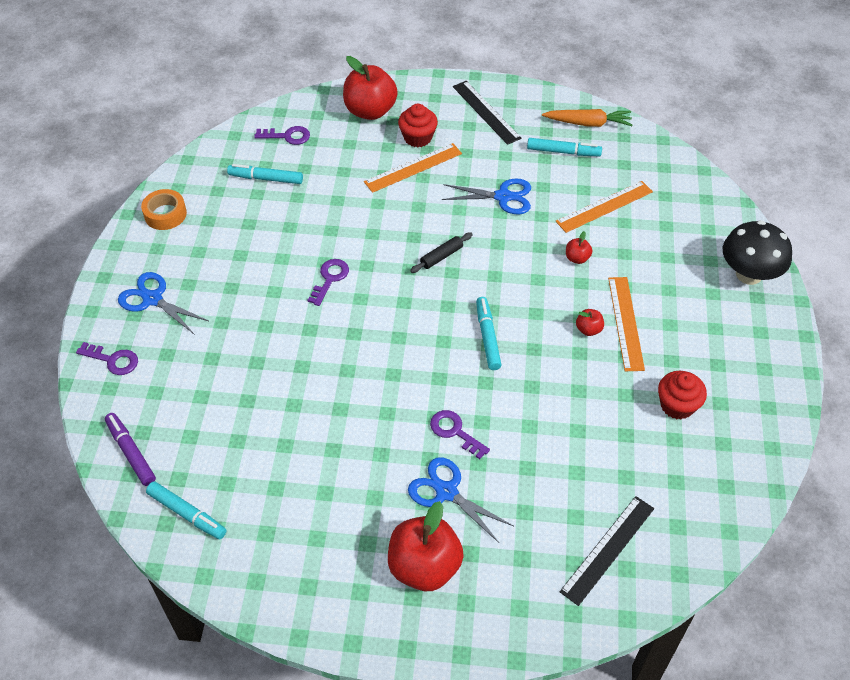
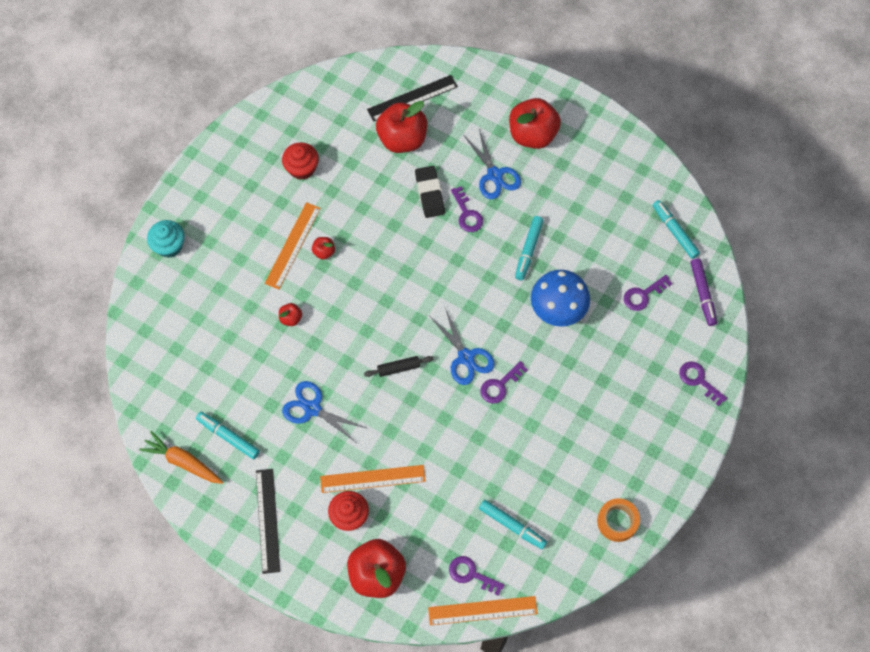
camera: 155 degrees left, 15 degrees up
blue scissors [118,272,209,335] -> blue scissors moved to [430,308,495,385]
turquoise marker [476,297,502,370] -> turquoise marker moved to [515,216,544,281]
orange ruler [556,181,653,233] -> orange ruler moved to [428,596,538,625]
black mushroom [723,220,792,285] -> turquoise cupcake [147,220,185,258]
none -> red apple [376,101,427,153]
none -> black eraser [415,166,445,218]
none -> blue mushroom [531,270,590,327]
none -> purple key [624,275,672,311]

